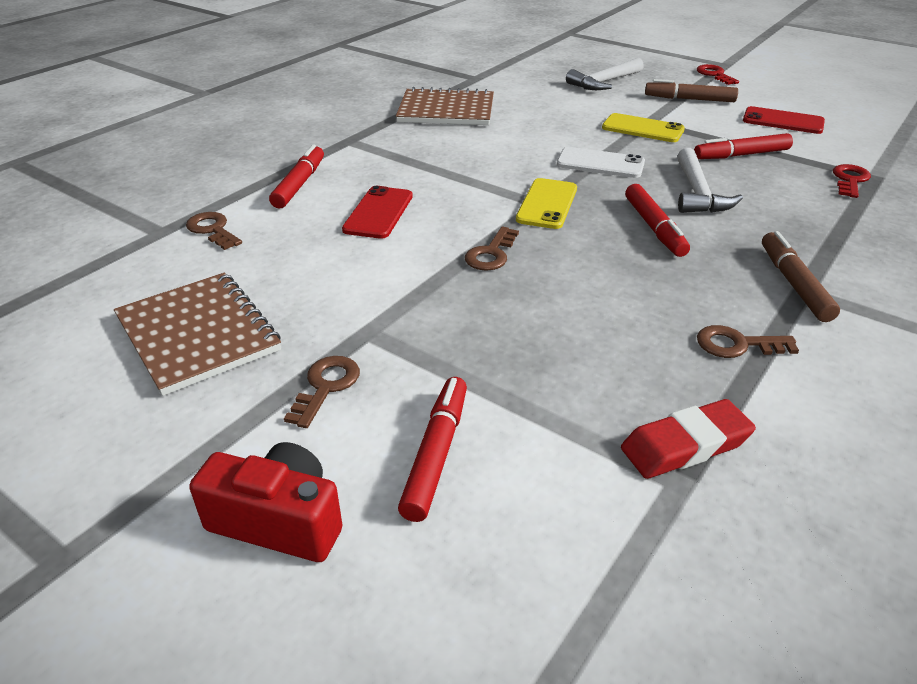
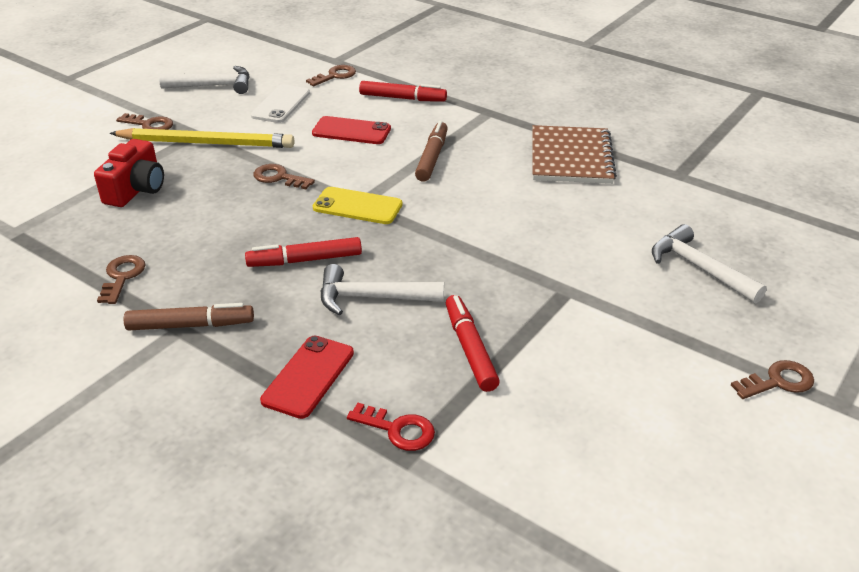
camera: 90 degrees right, 0 degrees up
brown notebook [114,273,281,396] -> white hammer [159,66,250,94]
red camera [189,442,342,562] -> red camera moved to [94,139,164,207]
red marker [398,377,467,522] -> none
white phone [557,147,645,178] -> white phone moved to [251,85,310,123]
yellow phone [602,113,685,142] -> none
red eraser [621,399,756,479] -> none
brown marker [645,79,738,102] -> brown marker moved to [415,121,448,182]
red key [697,64,739,85] -> brown key [731,360,814,399]
red phone [743,106,825,134] -> red phone moved to [260,336,354,419]
none -> yellow pencil [109,128,295,148]

